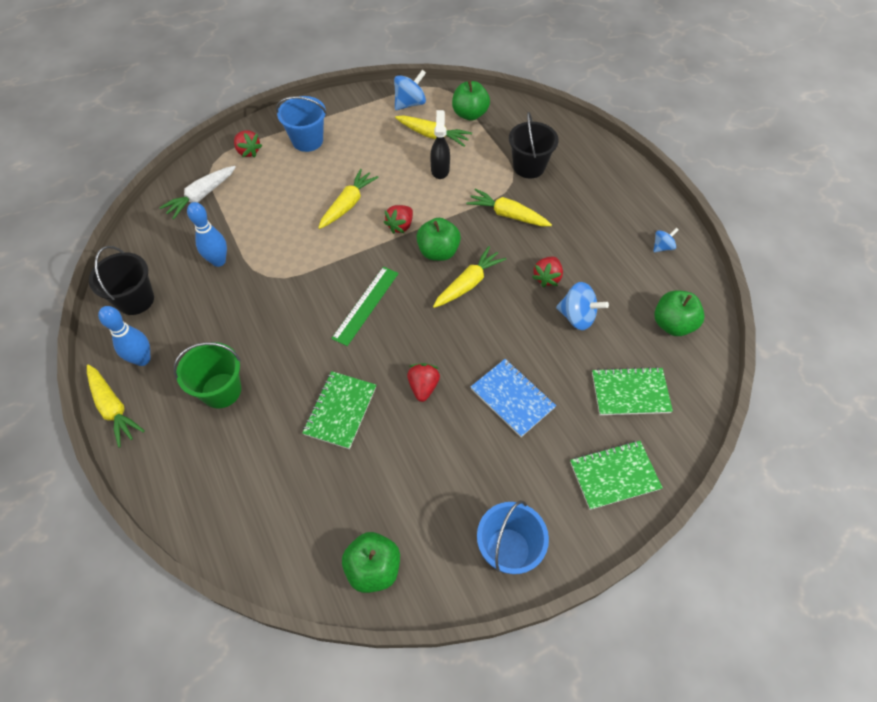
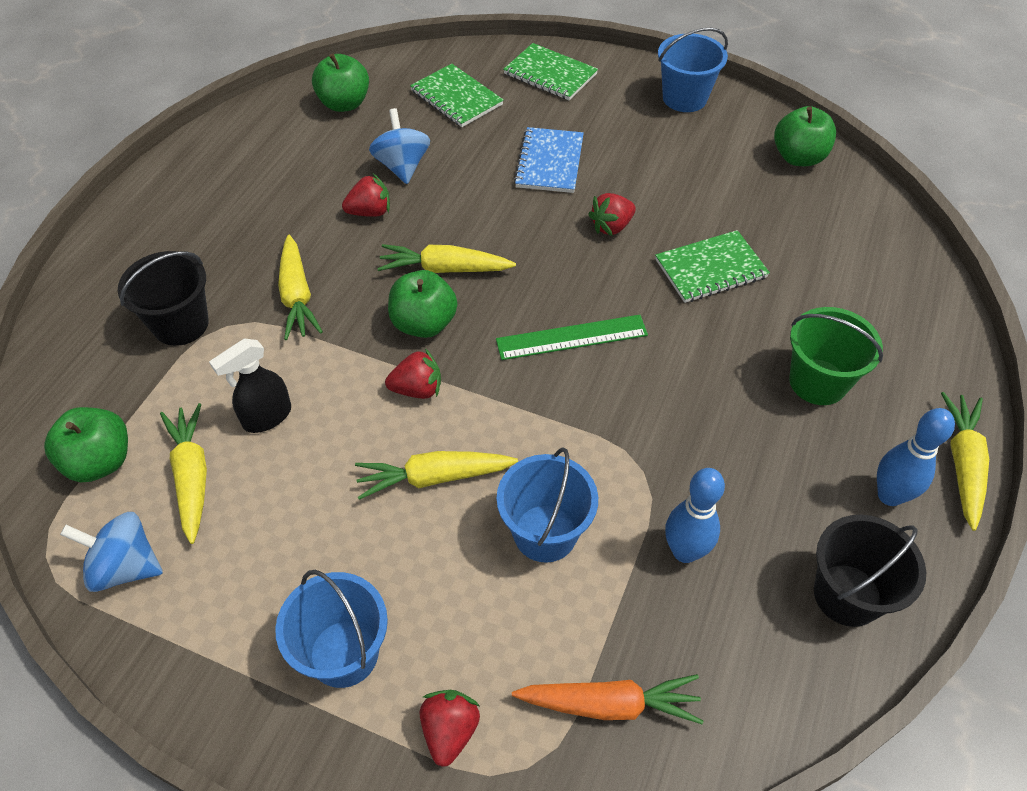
camera: 130 degrees left, 5 degrees down
white carrot [159,166,236,219] -> orange carrot [512,674,703,724]
blue spinning top [653,228,679,252] -> none
none -> blue bucket [497,447,598,563]

